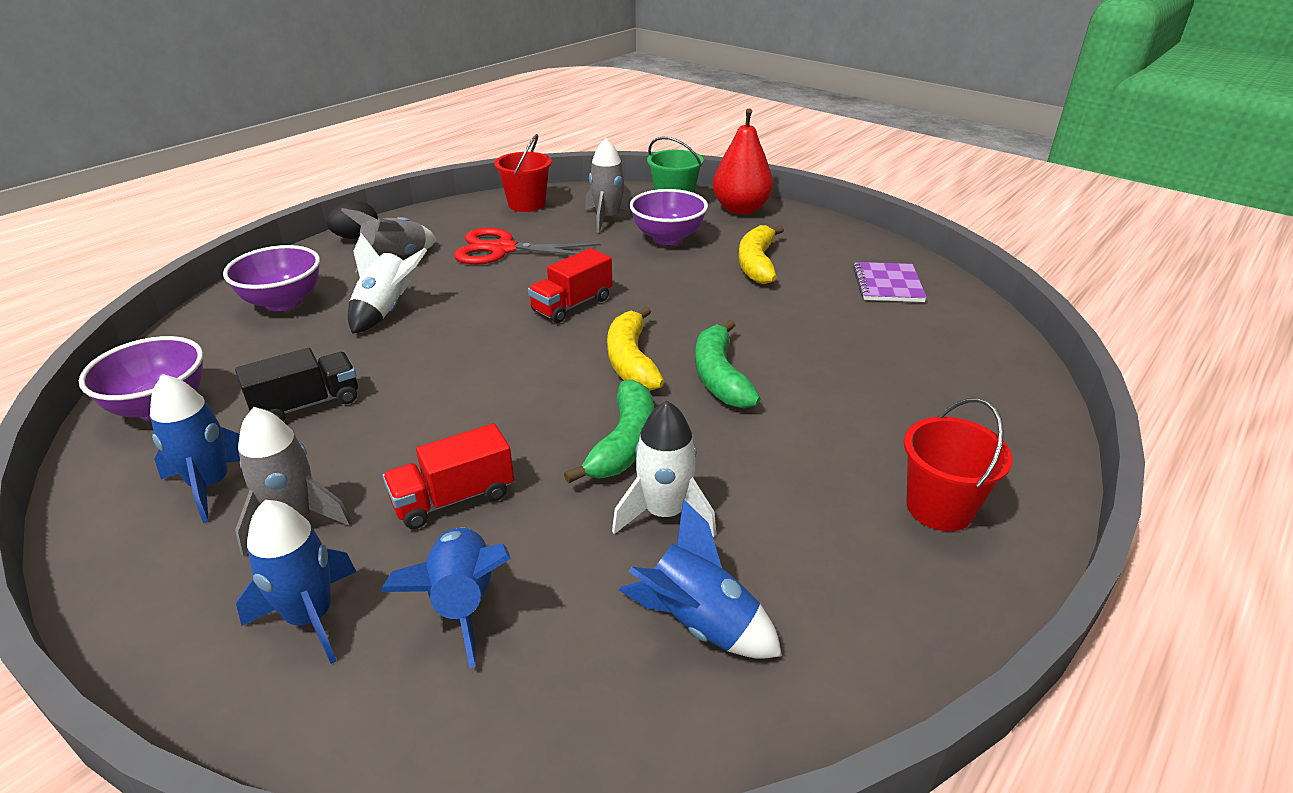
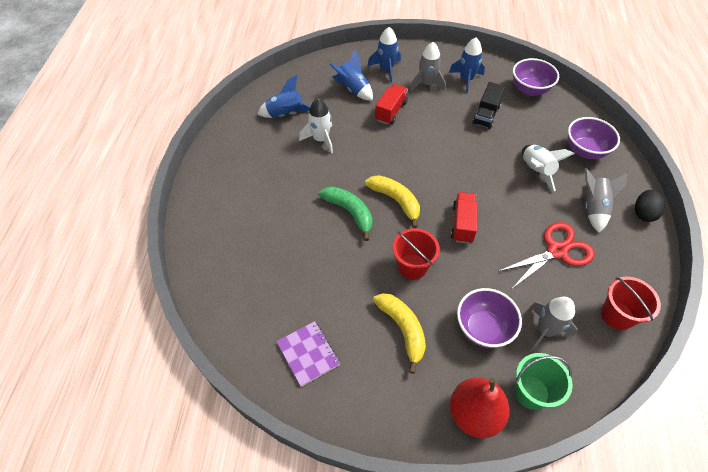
camera: 145 degrees right, 20 degrees up
green banana [564,379,654,484] -> none
red bucket [904,398,1013,531] -> red bucket moved to [392,228,440,280]

